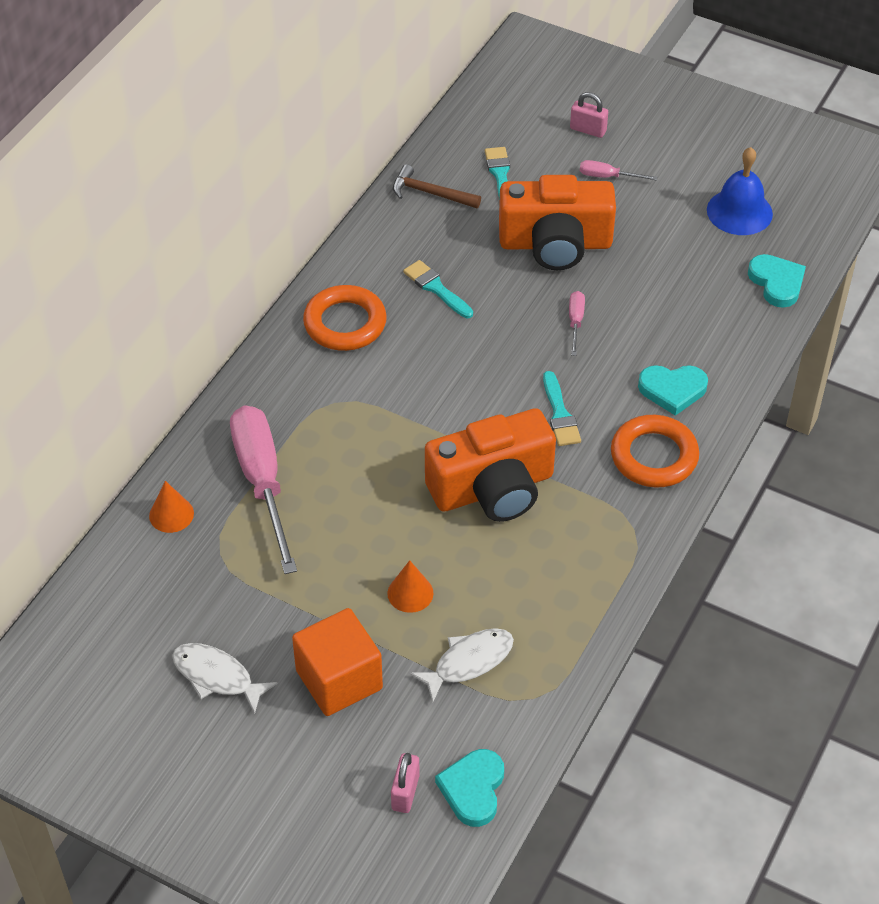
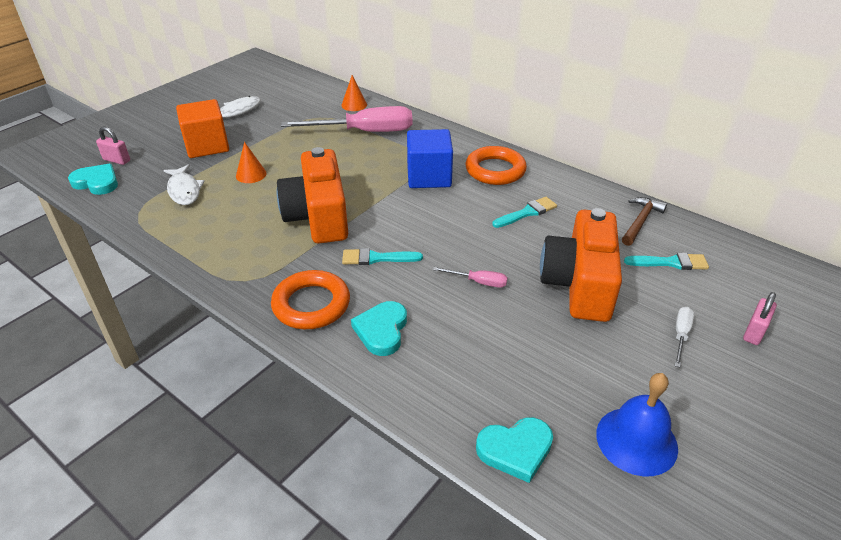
camera: 100 degrees right, 10 degrees down
pink screwdriver [580,160,657,180] -> white screwdriver [675,307,694,368]
none -> blue cube [407,129,453,188]

